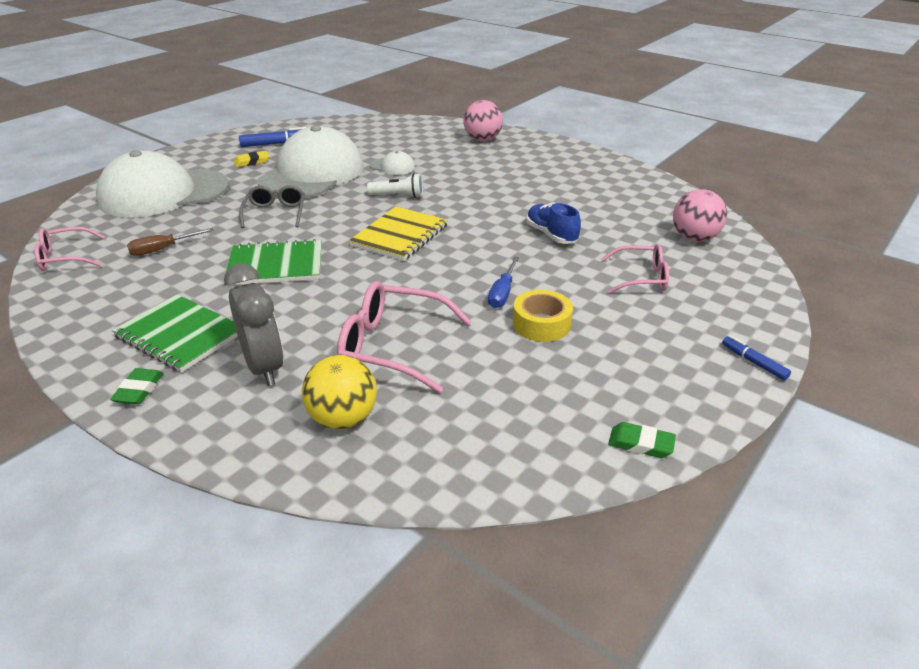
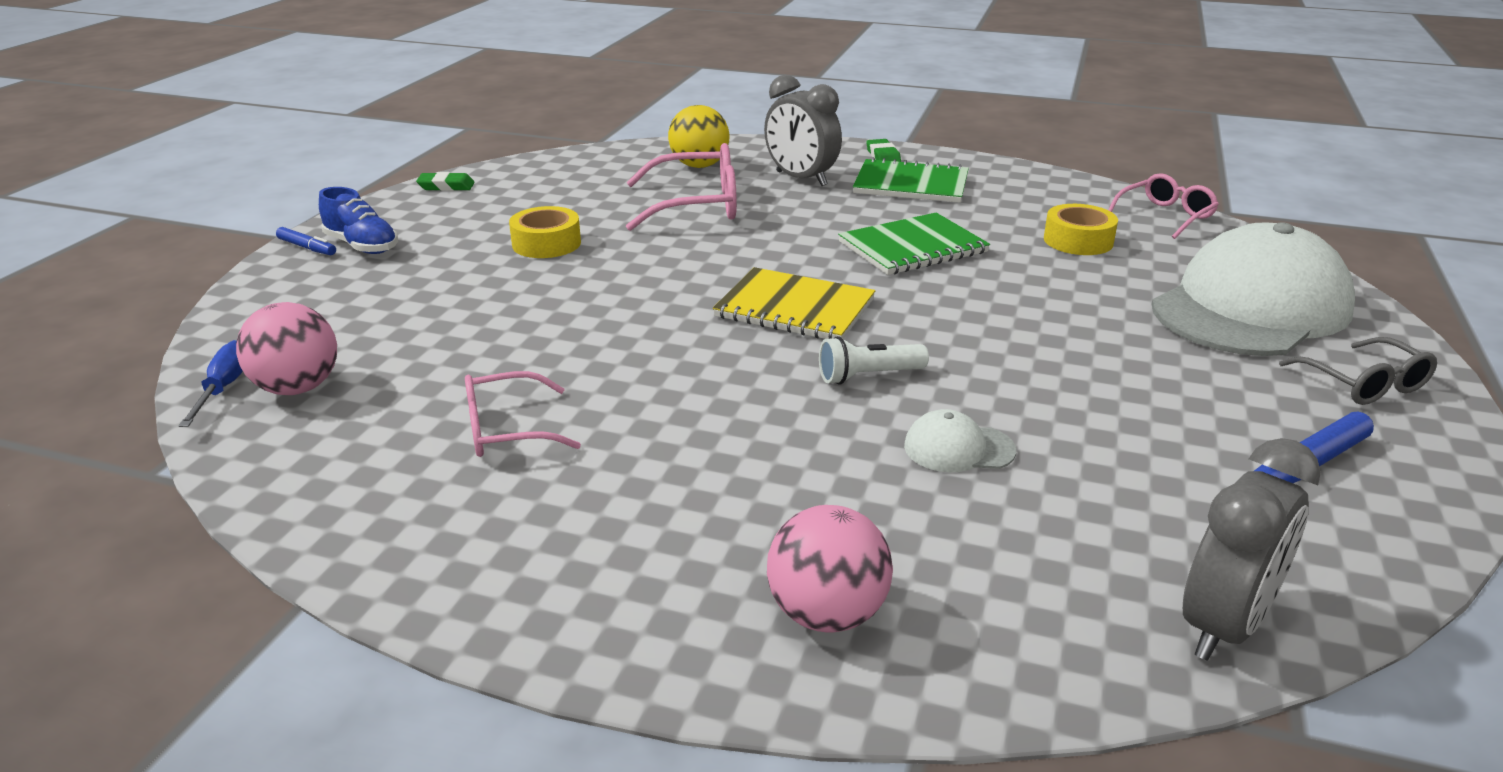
camera: 160 degrees right, 5 degrees down
brown screwdriver [127,228,214,256] -> yellow tape [1044,204,1118,255]
yellow eraser [234,151,269,167] -> none
grey glasses [239,185,305,228] -> grey glasses moved to [1279,337,1437,405]
white cap [258,125,364,198] -> none
yellow notebook [349,206,448,261] -> yellow notebook turned 75 degrees counterclockwise [713,267,875,339]
blue screwdriver [488,256,519,308] -> blue screwdriver moved to [178,340,243,427]
blue shoe [526,203,581,244] -> blue shoe moved to [319,187,398,254]
pink glasses [601,244,669,294] -> pink glasses moved to [465,371,581,457]
none -> grey clock [1183,438,1321,661]

